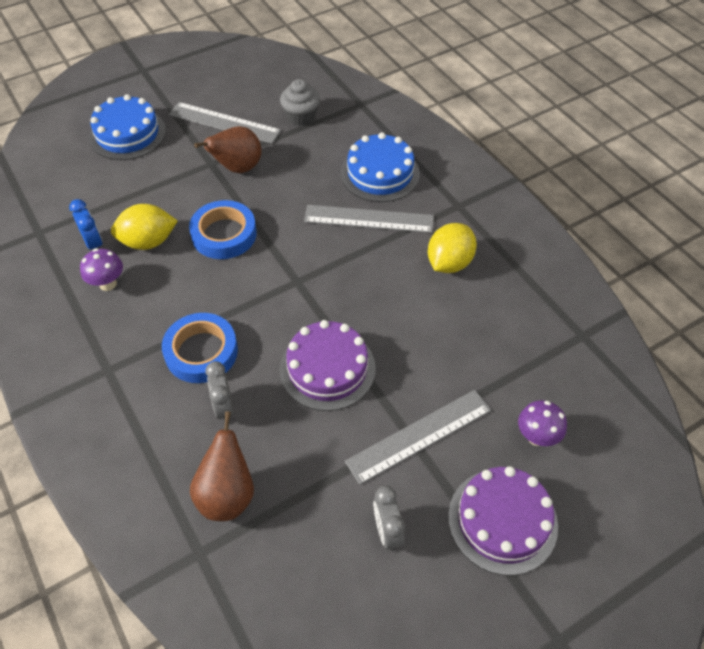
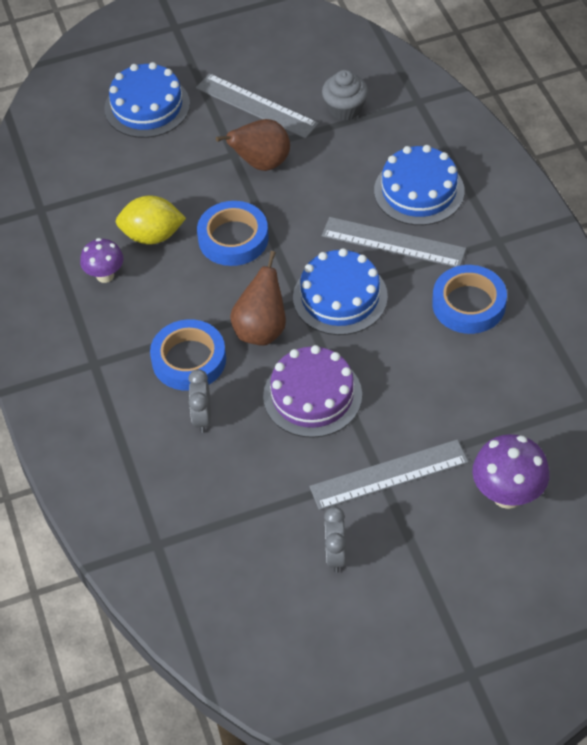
camera: 15 degrees right, 0 degrees up
blue clock [69,199,102,250] -> none
brown pear [190,411,254,521] -> brown pear moved to [230,251,286,346]
yellow lemon [428,223,477,273] -> blue tape [432,265,507,334]
purple cake [448,466,558,576] -> none
purple mushroom [518,400,567,446] -> purple mushroom [472,434,550,509], size x1.57
none -> blue cake [293,248,388,335]

